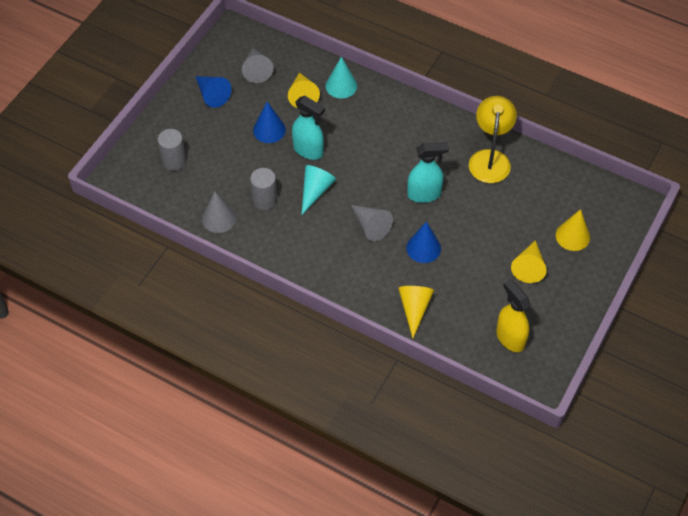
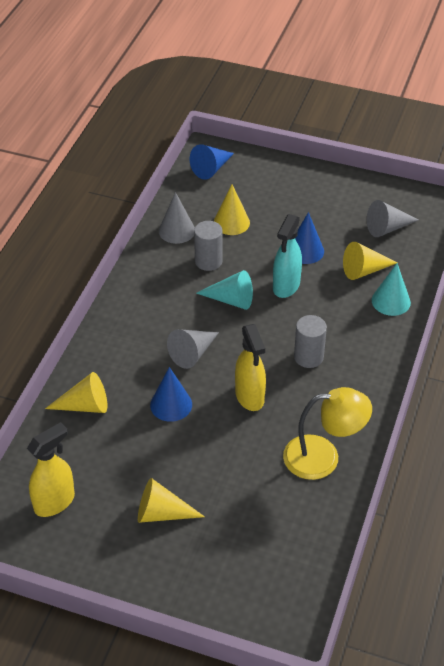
camera: 80 degrees right, 10 degrees down
grey cylinder [158,129,186,171] -> grey cylinder moved to [294,315,327,368]
blue cone [195,76,231,108] -> blue cone moved to [190,144,234,180]
turquoise spray bottle [407,142,449,203] -> yellow spray bottle [235,324,266,411]
yellow cone [556,209,590,251] -> yellow cone moved to [214,184,250,235]

